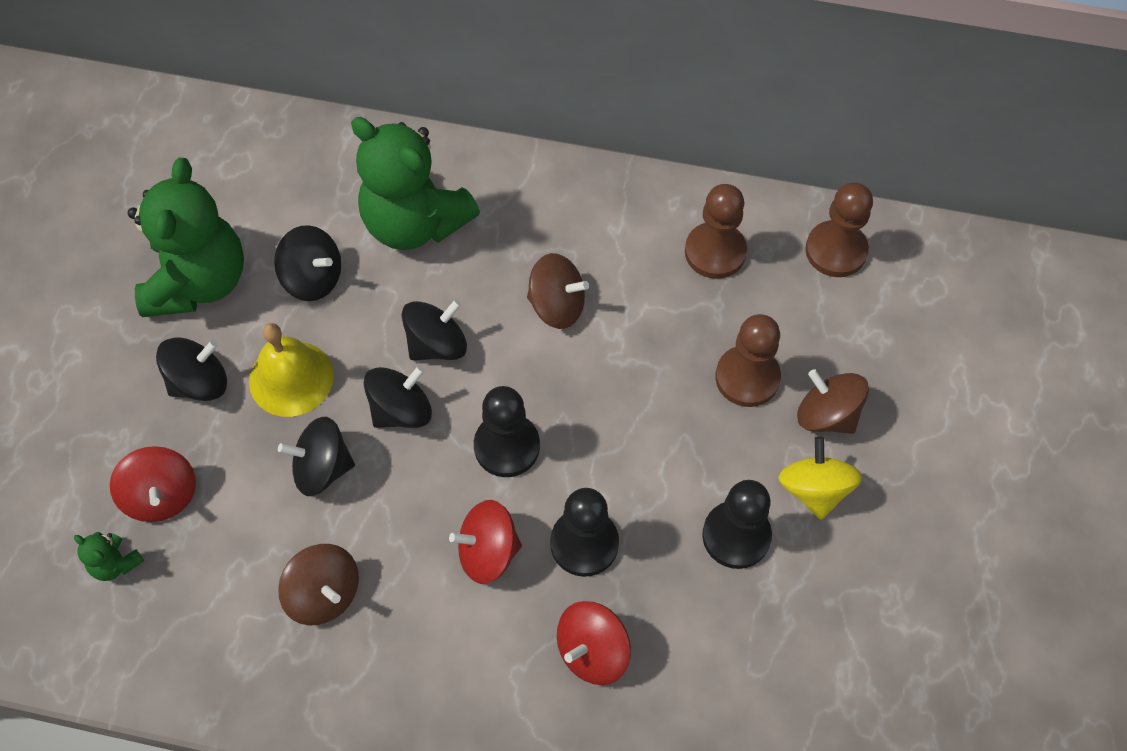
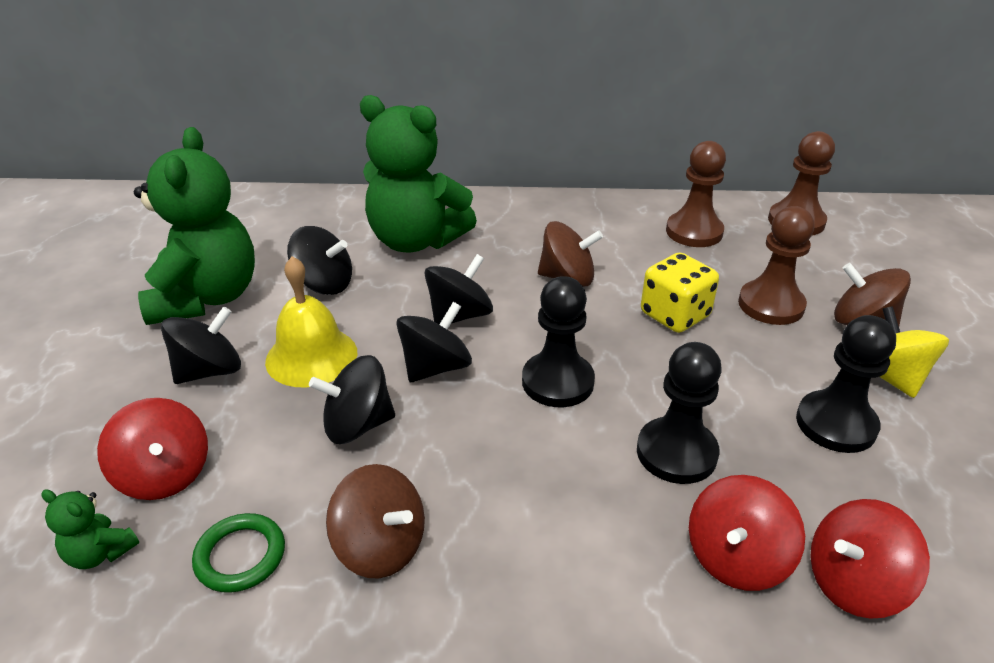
camera: 10 degrees left, 25 degrees down
red spinning top [449,500,522,584] -> red spinning top moved to [810,499,930,619]
none -> green ring [192,513,285,593]
none -> yellow dice [641,253,719,333]

